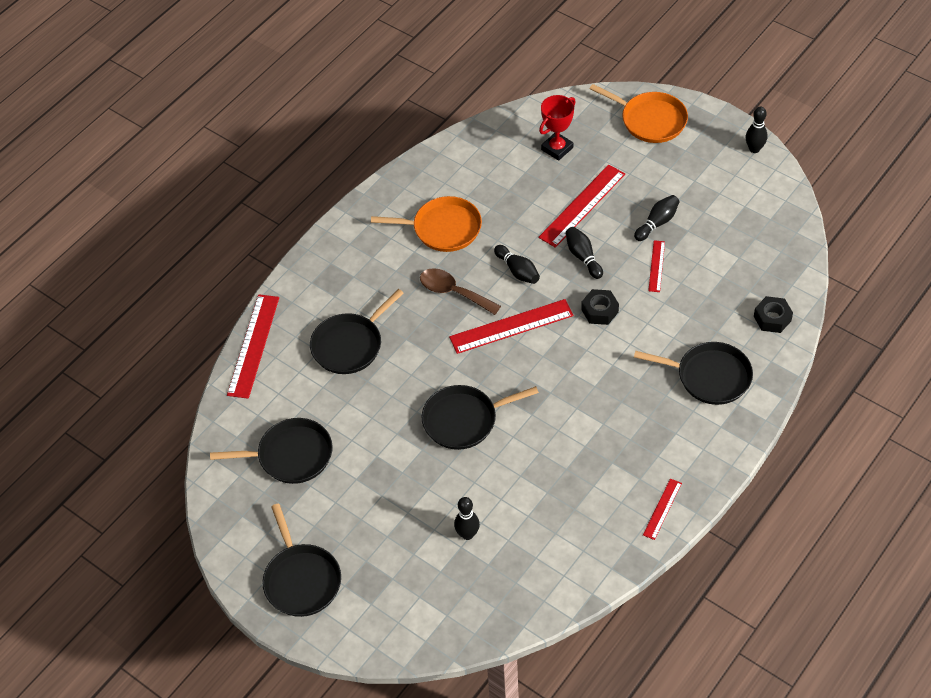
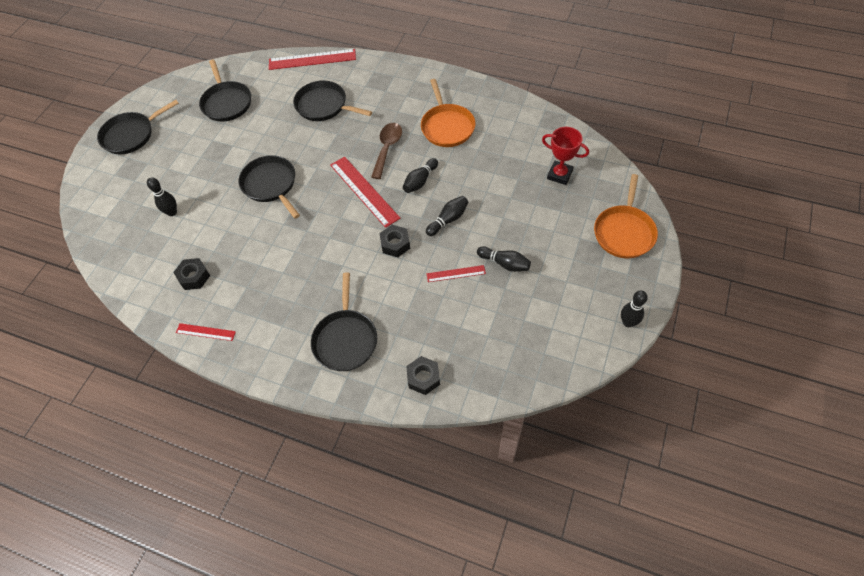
camera: 75 degrees right, 5 degrees up
red ruler [538,165,625,248] -> none
none -> black nut [173,258,210,290]

